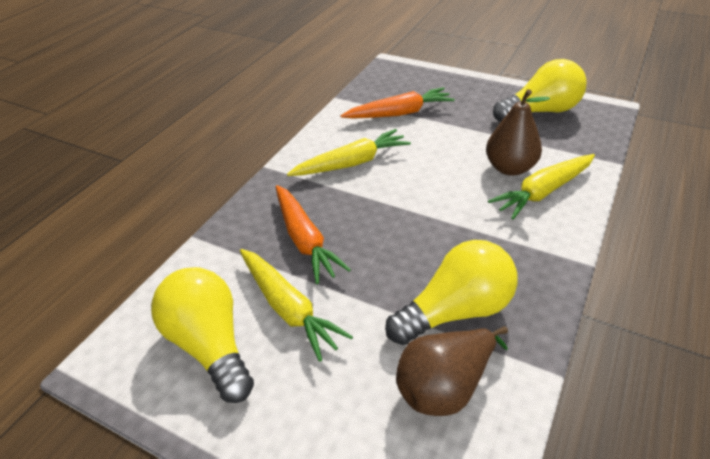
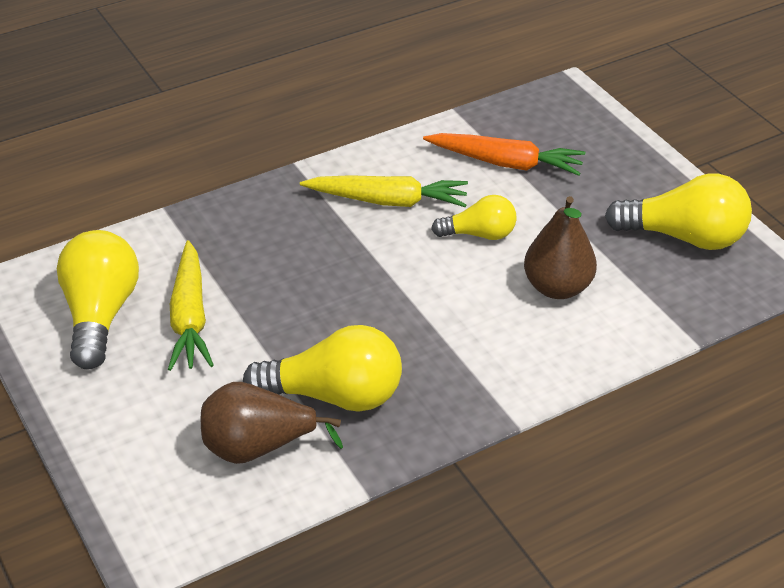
camera: 30 degrees right, 0 degrees up
orange carrot [276,185,351,284] -> none
yellow carrot [488,154,595,219] -> none
none -> yellow light bulb [431,195,517,240]

